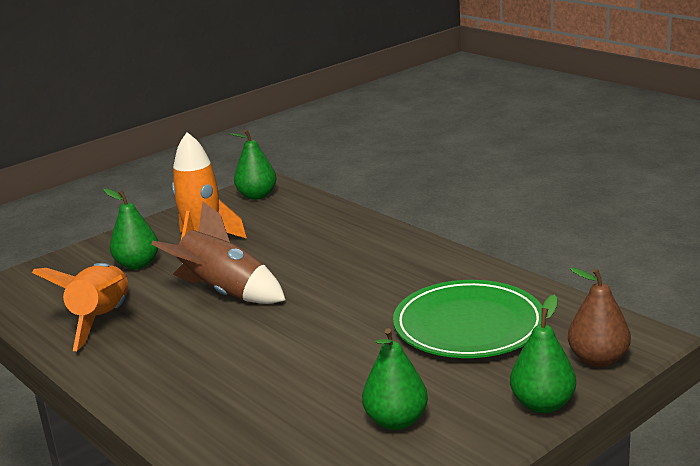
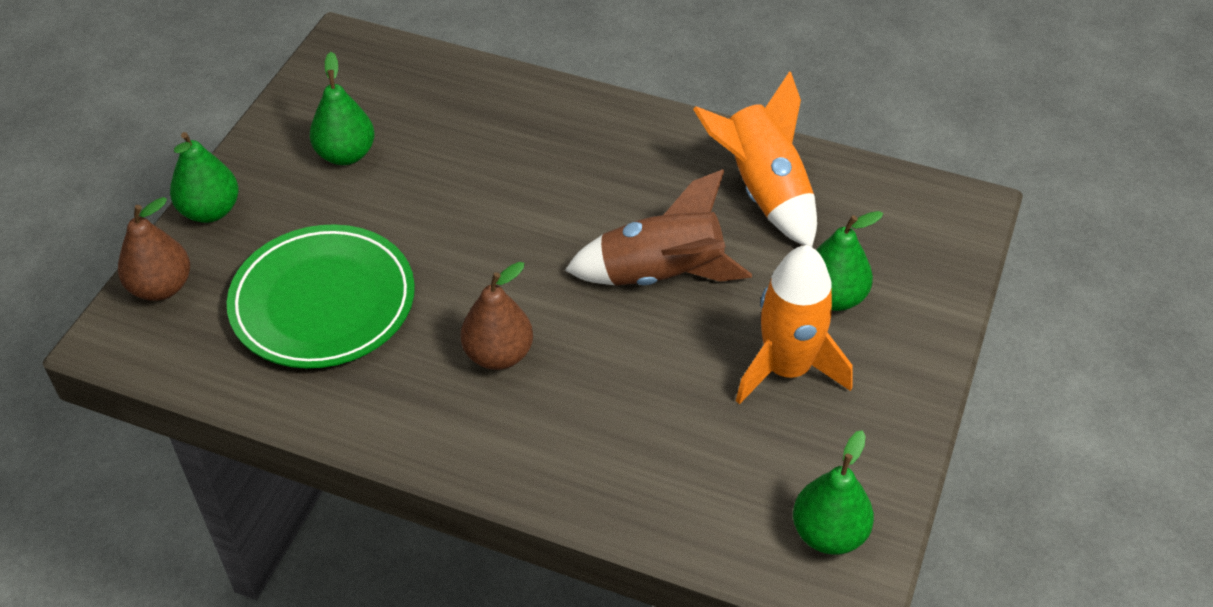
camera: 150 degrees right, 25 degrees up
none -> brown pear [460,262,533,370]

